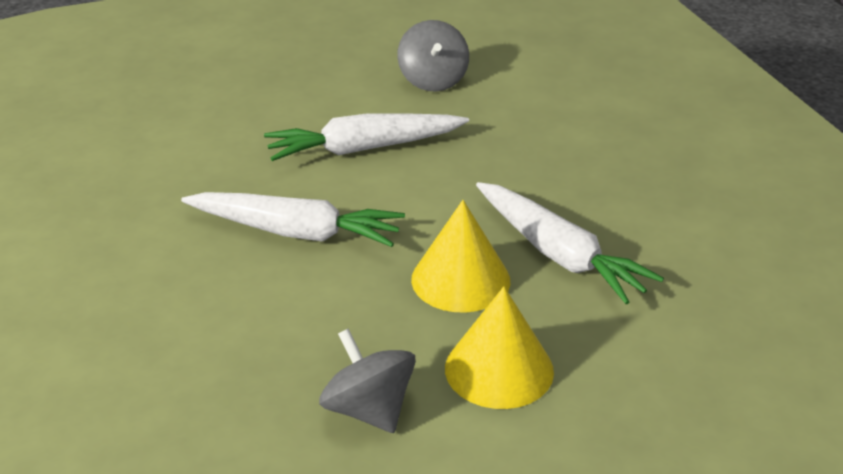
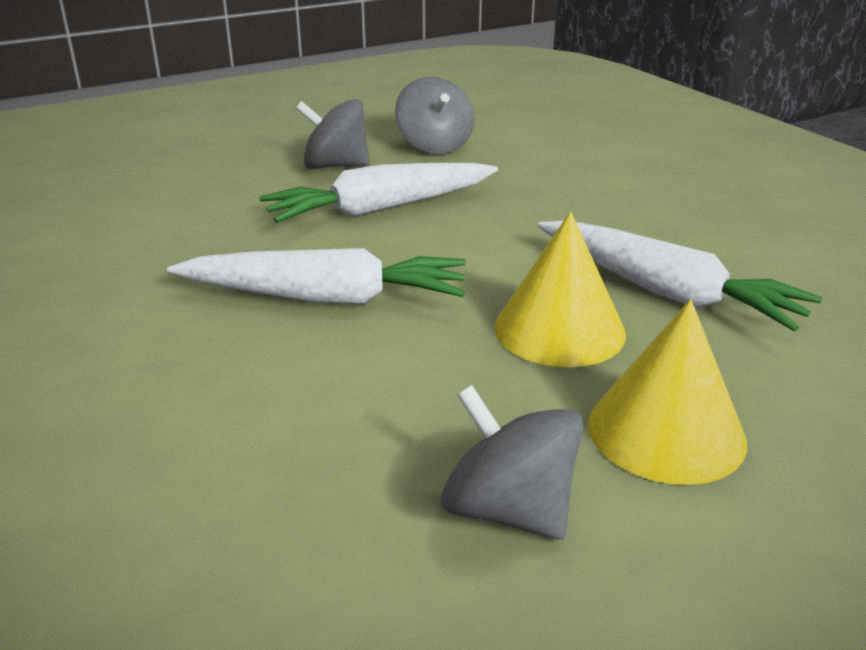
camera: 10 degrees left, 5 degrees down
none -> grey spinning top [296,99,370,169]

